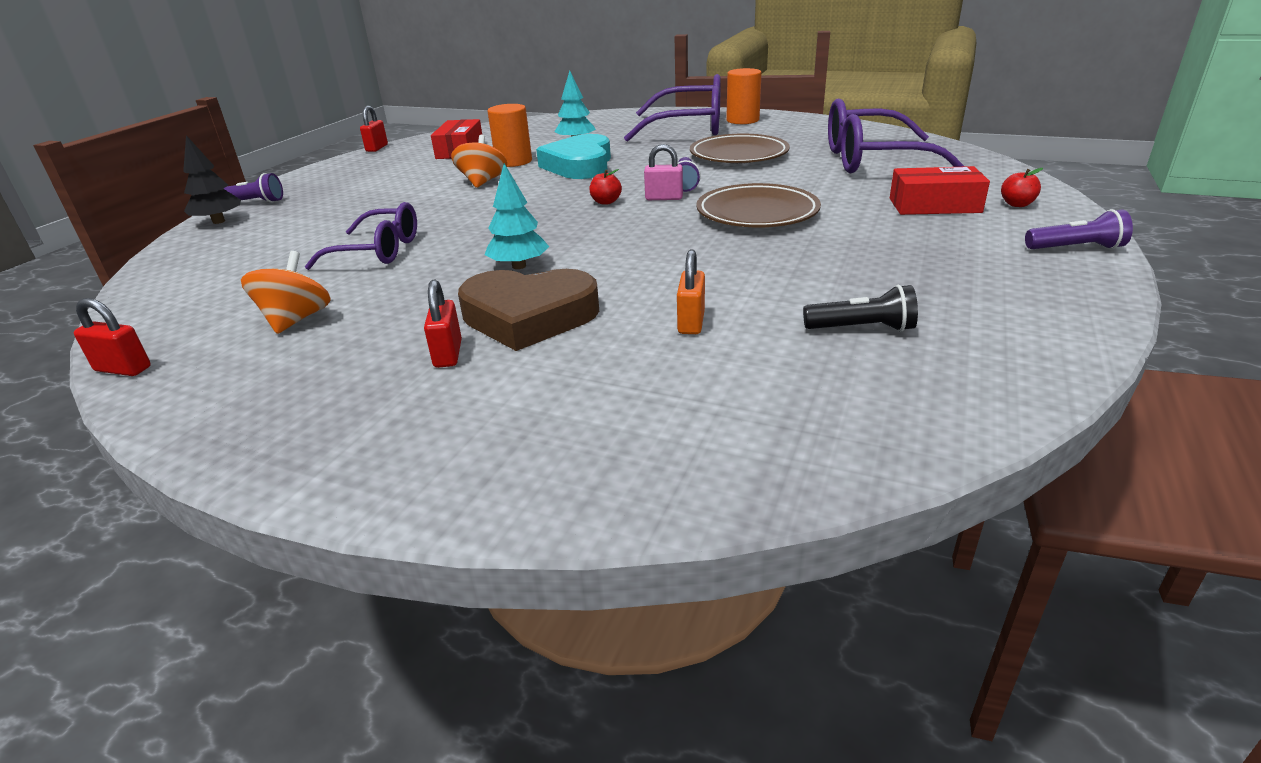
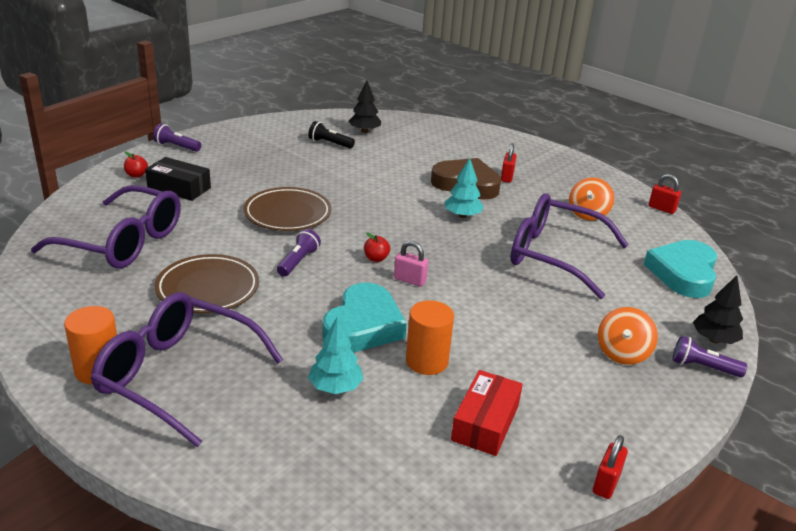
camera: 165 degrees left, 0 degrees up
purple glasses [305,202,417,270] -> purple glasses [511,193,629,299], size x1.62
orange spinning top [451,135,507,188] -> orange spinning top moved to [598,307,658,365]
pink padlock [644,144,683,200] -> pink padlock moved to [394,241,428,287]
orange padlock [677,249,705,334] -> none
red box [890,166,990,215] -> black box [145,157,211,201]
none -> black tree [349,81,381,133]
none -> turquoise heart [643,240,717,298]

